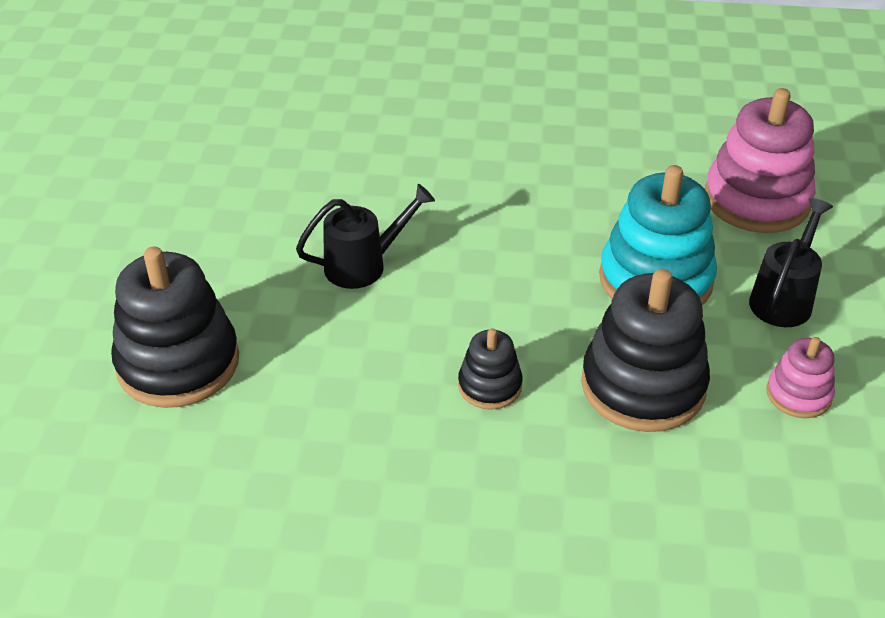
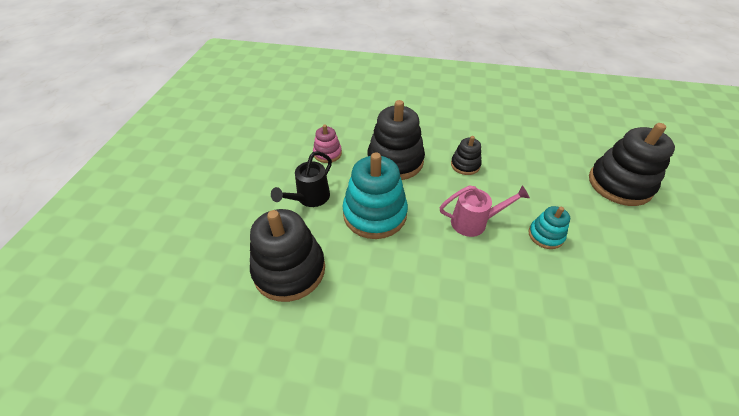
camera: 175 degrees left, 5 degrees up
black watering can [296,184,435,289] -> turquoise stacking toy [528,206,570,249]
pink stacking toy [705,88,816,233] -> black stacking toy [250,209,325,302]
none -> pink watering can [439,185,530,237]

